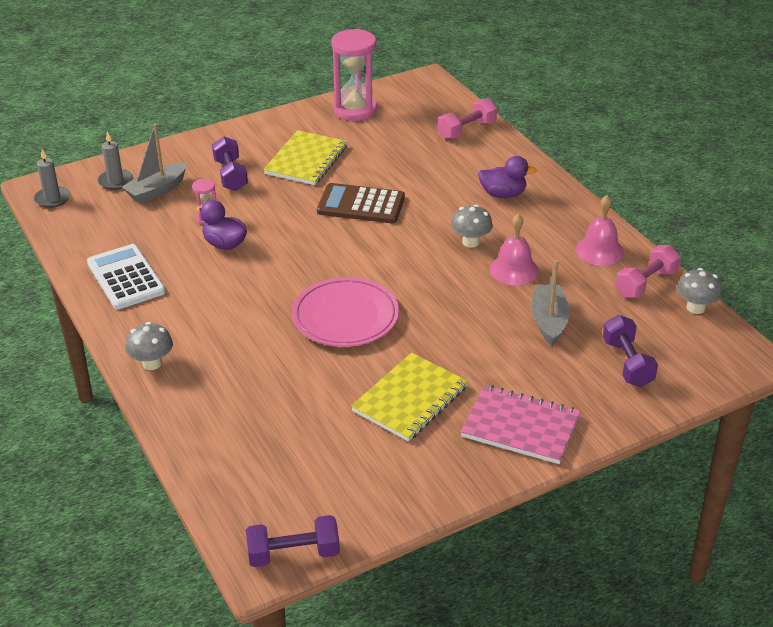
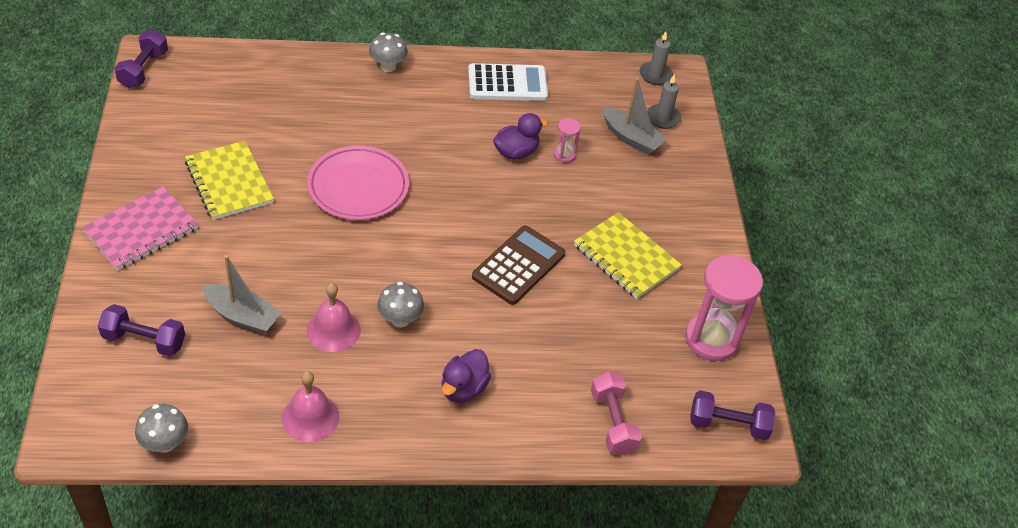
camera: 110 degrees right, 10 degrees up
grey boat [122,124,187,204] -> grey boat turned 150 degrees clockwise [603,78,667,155]
purple dumbbell [212,136,248,191] -> purple dumbbell moved to [690,390,775,440]
pink dumbbell [616,245,681,298] -> none

